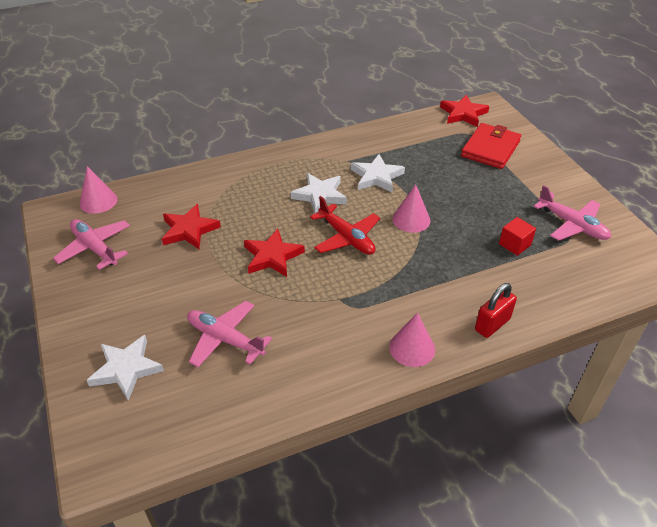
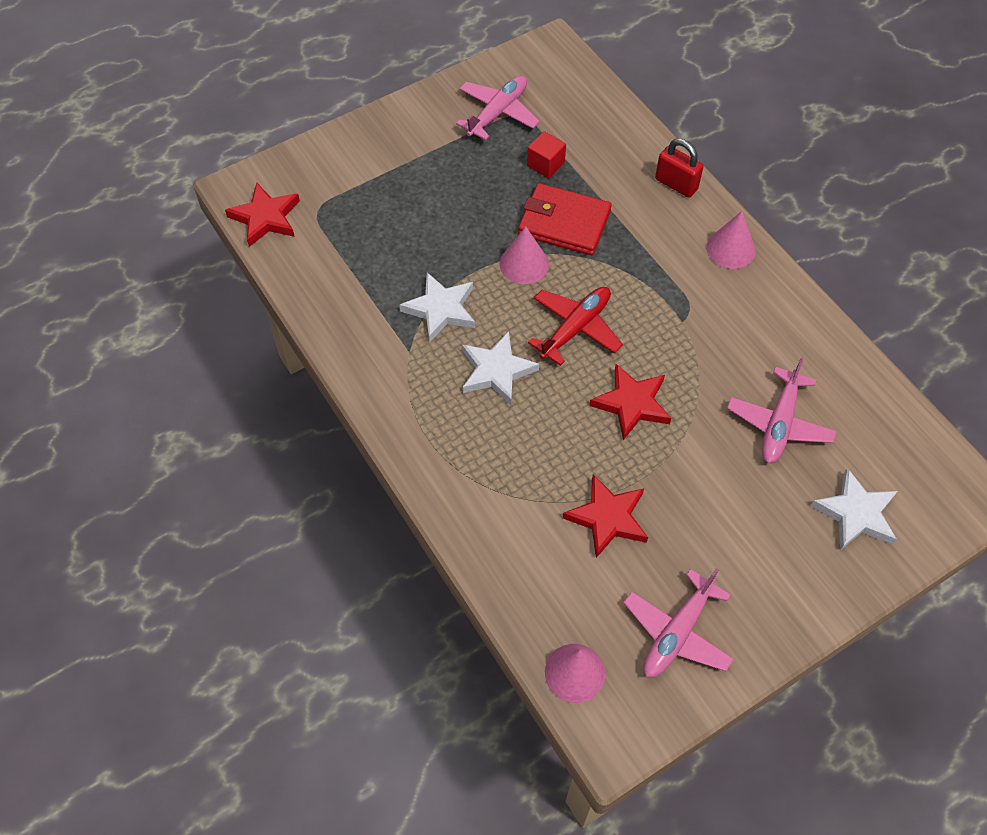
camera: 100 degrees left, 15 degrees up
red wallet [461,123,521,169] -> red wallet moved to [518,183,612,255]

